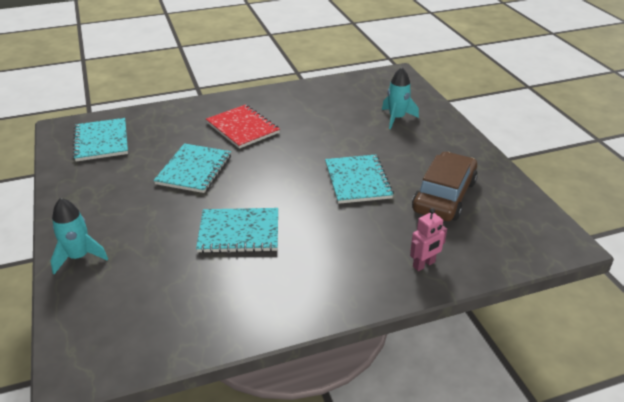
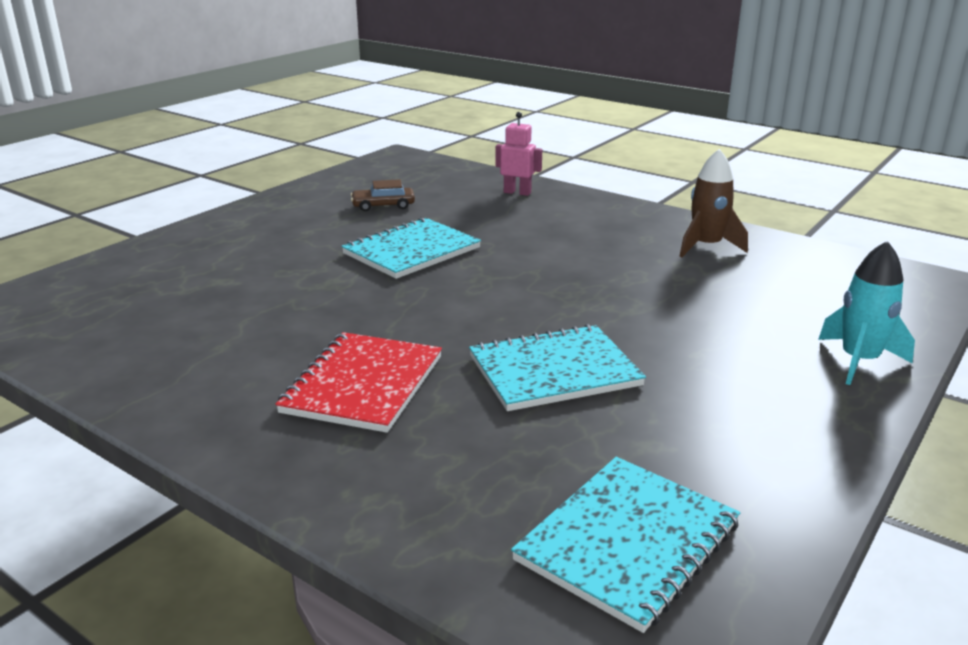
camera: 125 degrees left, 10 degrees down
turquoise notebook [196,208,278,253] -> none
turquoise rocket [382,67,419,129] -> none
brown car [412,152,478,221] -> brown car [351,179,415,211], size x0.47
none -> brown rocket [679,149,748,257]

